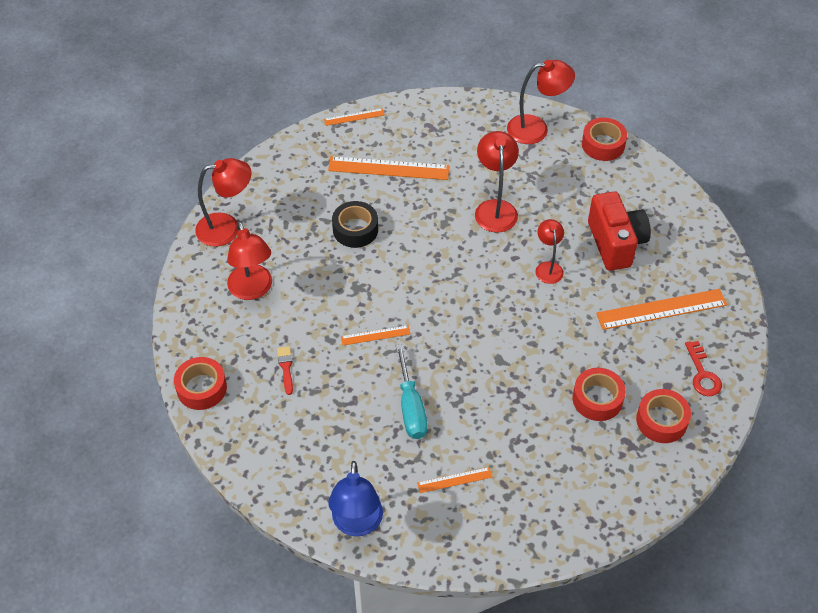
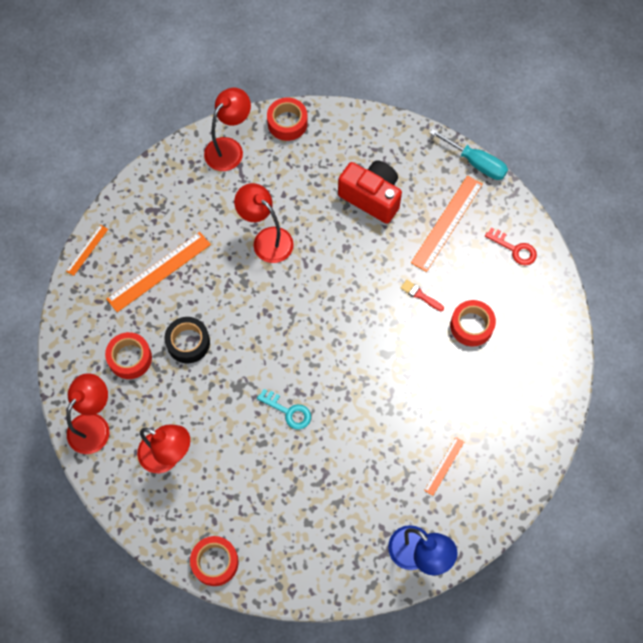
camera: 45 degrees left, 15 degrees up
red brush [277,346,293,395] -> red brush moved to [401,280,444,311]
orange ruler [341,325,411,345] -> turquoise key [257,389,311,430]
turquoise screwdriver [396,344,428,439] -> turquoise screwdriver moved to [430,129,508,180]
red lamp [535,219,564,284] -> none
red tape [636,389,691,443] -> red tape moved to [105,332,152,379]

